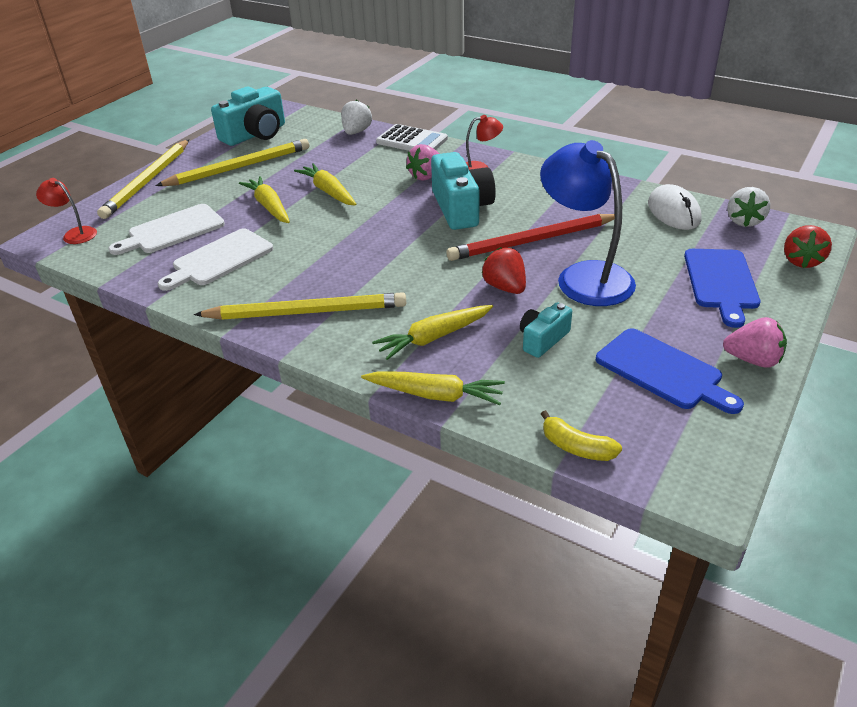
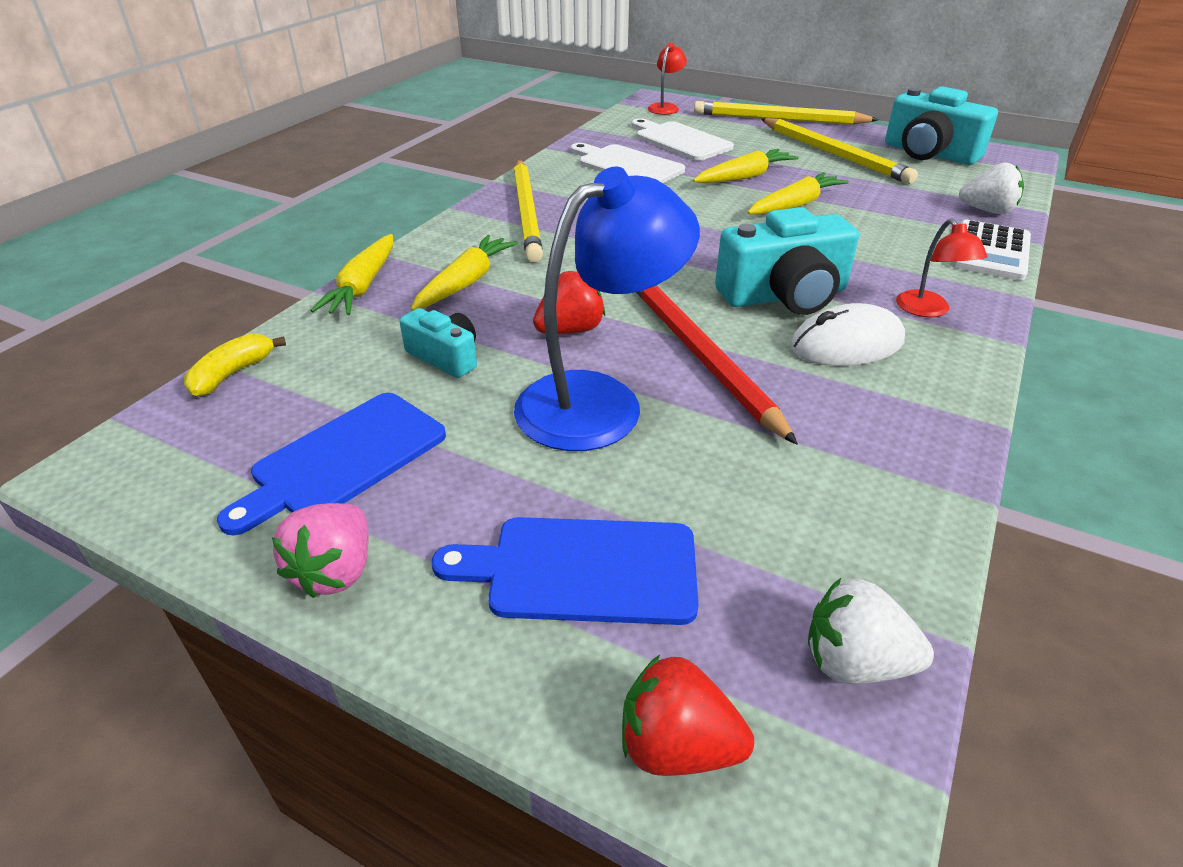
camera: 85 degrees right, 0 degrees up
yellow carrot [372,305,493,360] -> yellow carrot turned 60 degrees clockwise [411,235,518,311]
pink strawberry [406,144,439,181] -> none
white mouse [648,184,702,230] -> white mouse moved to [790,303,905,366]

